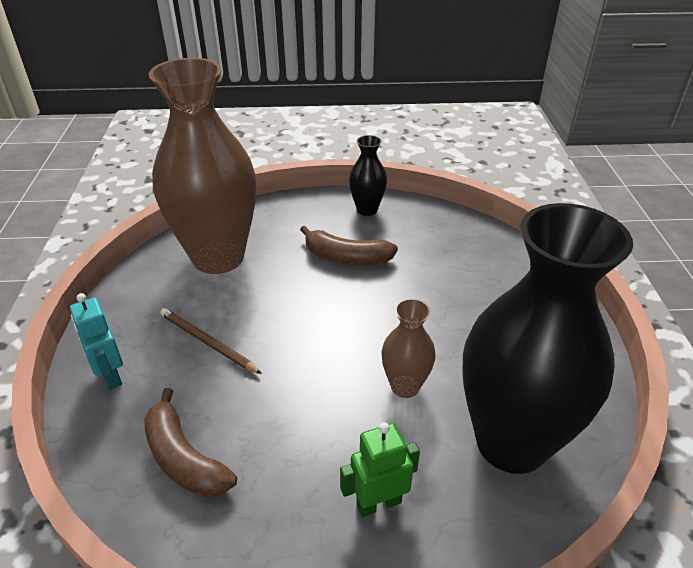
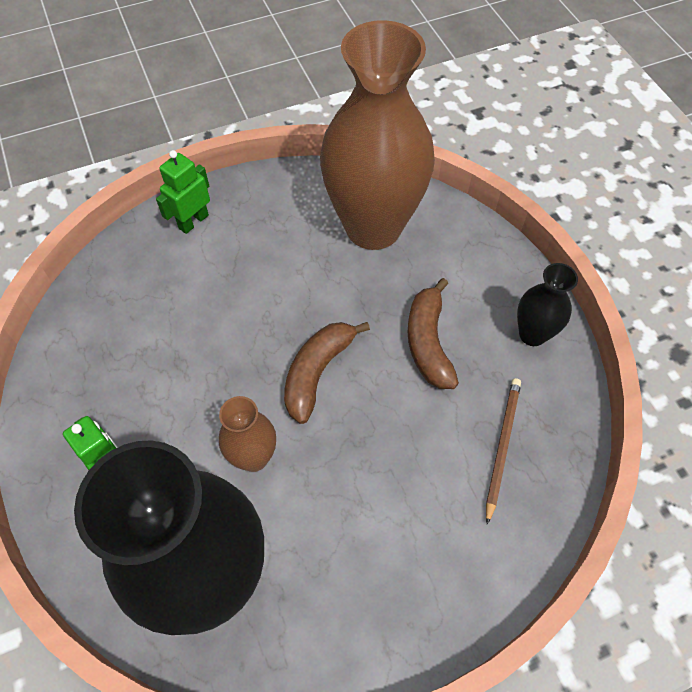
camera: 70 degrees right, 20 degrees up
turquoise robot [70,293,123,389] -> green robot [156,150,210,234]
brown banana [144,388,237,497] -> brown banana moved to [284,322,370,424]
brown pencil [160,308,262,374] -> brown pencil moved to [486,378,521,525]

